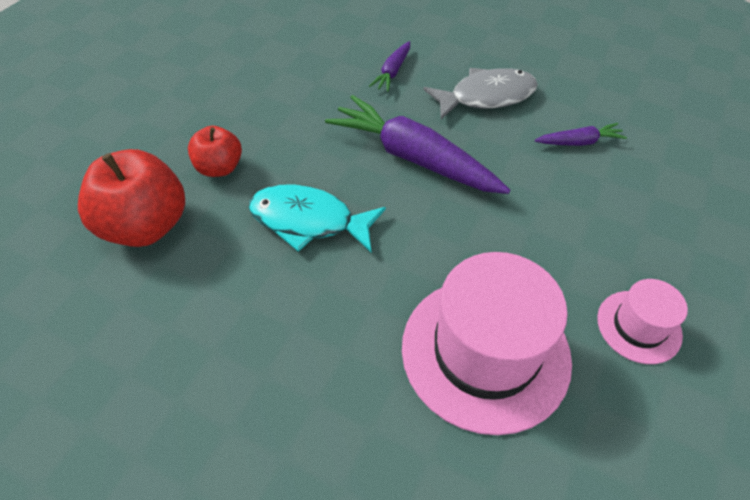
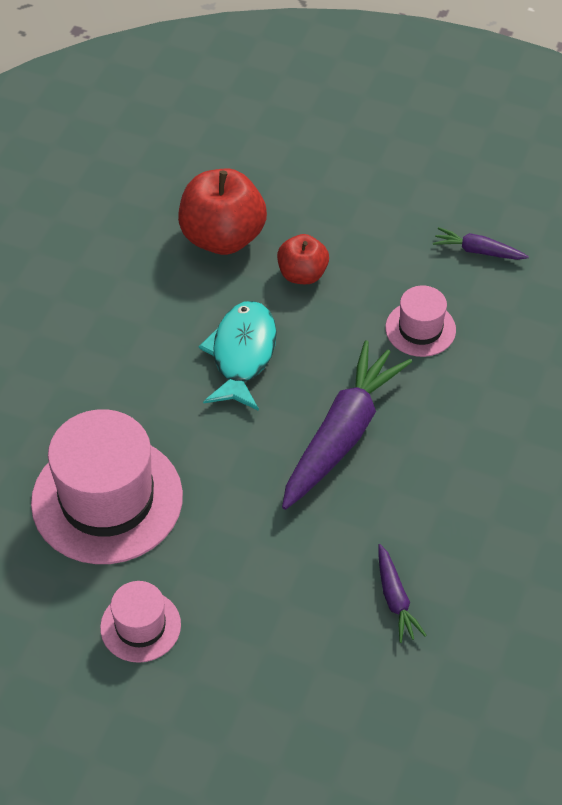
camera: 85 degrees right, 0 degrees up
purple carrot [369,41,410,92] -> purple carrot moved to [433,227,529,260]
grey fish [423,68,538,119] -> none
none -> pink hat [385,285,456,357]

